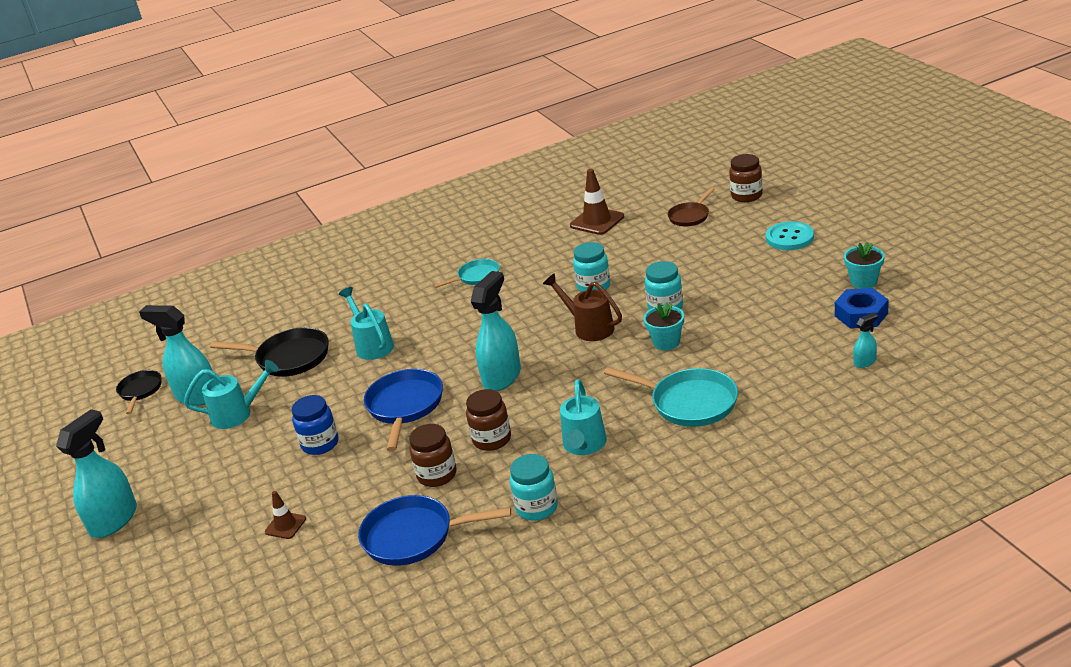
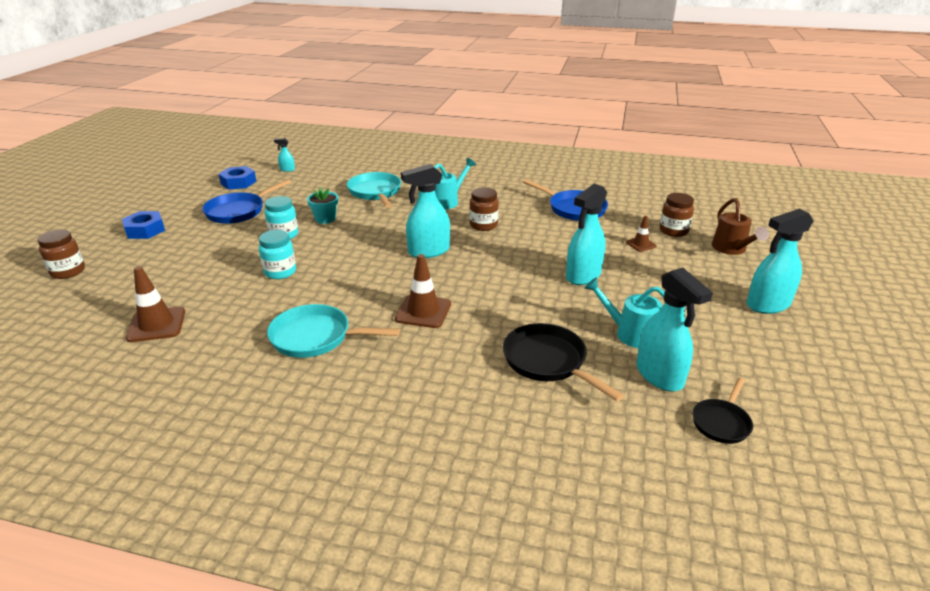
camera: 145 degrees left, 0 degrees up
blue jar [291,395,339,455] -> turquoise spray bottle [566,184,607,285]
turquoise watering can [339,287,394,360] -> none
blue pan [364,369,443,452] -> blue pan moved to [202,179,291,224]
brown jar [409,424,456,487] -> brown jar moved to [660,193,694,237]
turquoise pan [433,259,500,288] -> turquoise pan [267,304,400,358], size x1.64
turquoise jar [510,454,558,521] -> none
brown watering can [543,273,622,341] -> brown watering can moved to [712,198,769,255]
brown pan [667,187,714,227] -> none
turquoise button [766,221,814,250] -> blue nut [122,211,165,239]
turquoise flower pot [844,242,885,289] -> none
none -> brown traffic cone [395,254,451,328]

